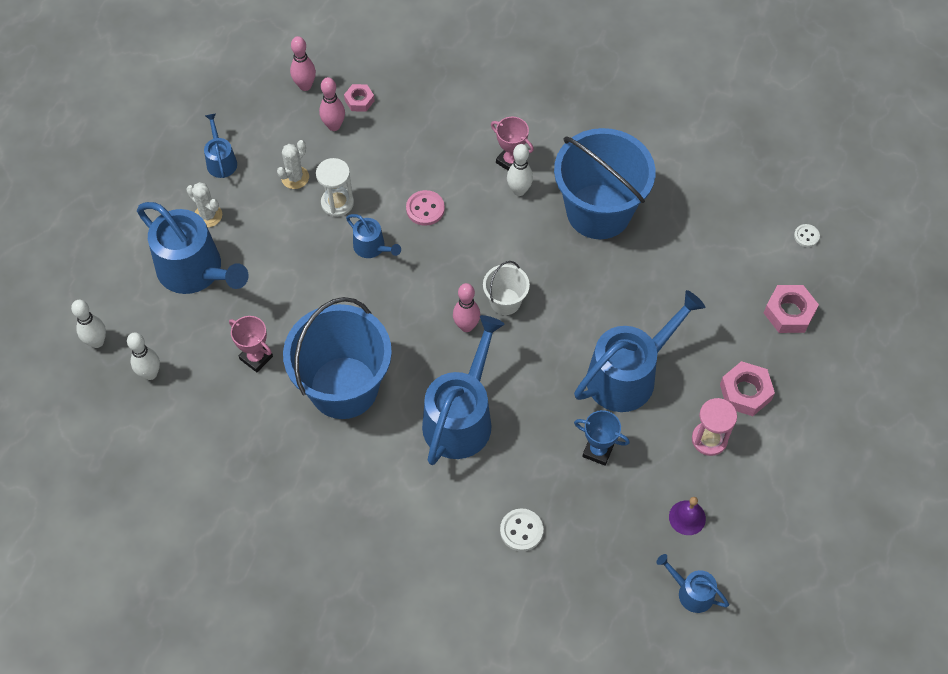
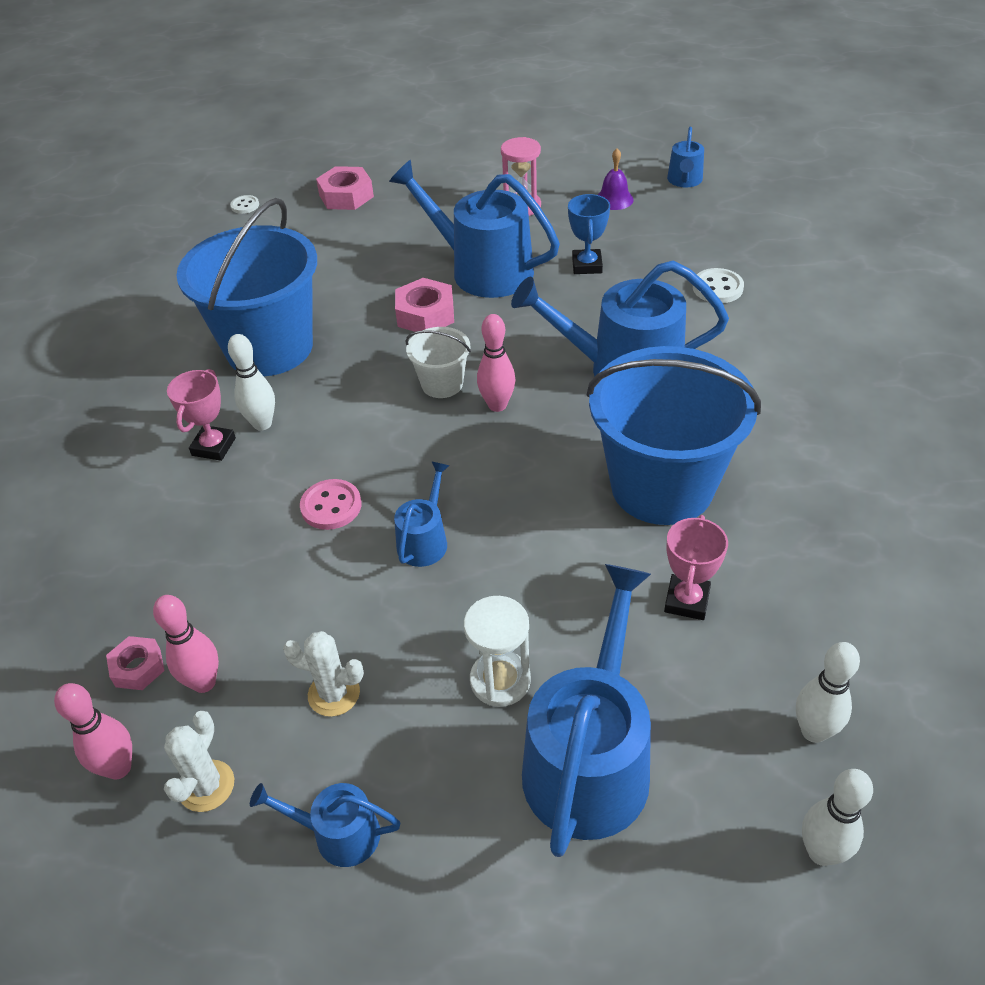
camera: 110 degrees left, 15 degrees down
white cactus [186,182,222,227] -> white cactus moved to [164,711,234,812]
blue watering can [204,113,237,178] -> blue watering can turned 45 degrees clockwise [250,783,400,867]
white hourglass [316,158,354,217] -> white hourglass moved to [464,596,531,707]
pink nut [720,361,775,416] -> pink nut moved to [395,278,454,332]

